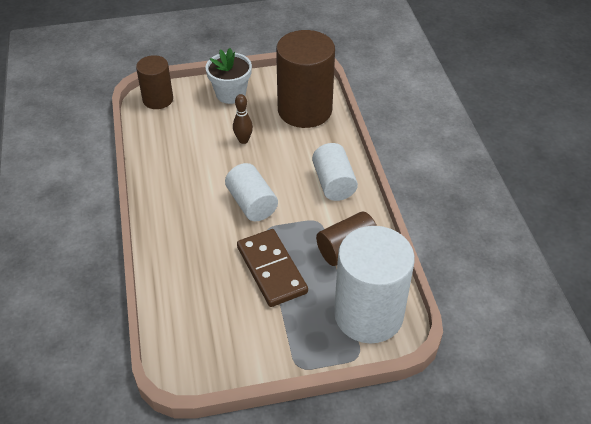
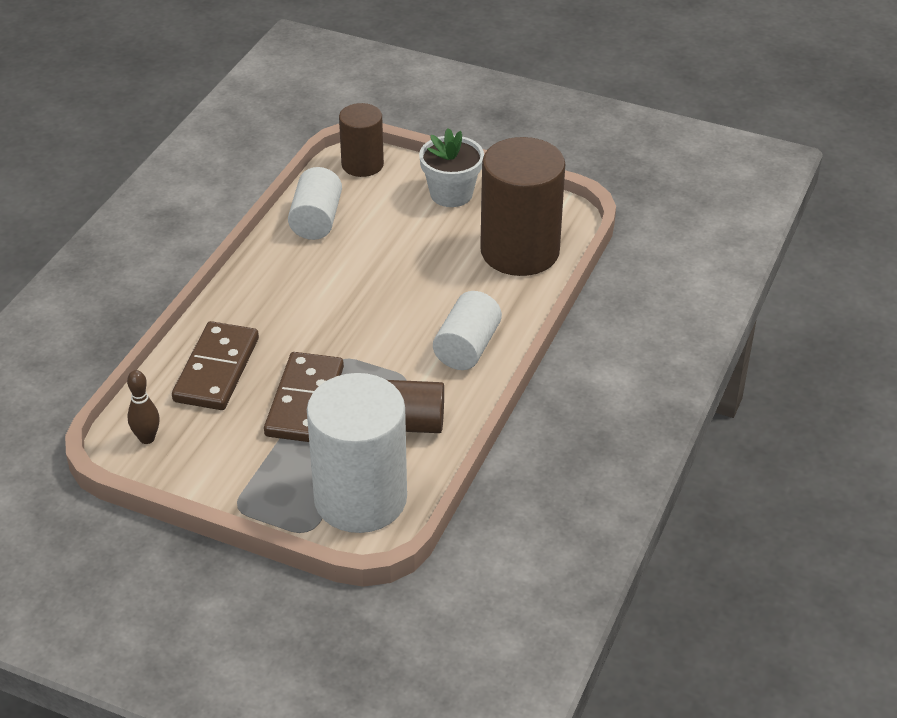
camera: 35 degrees right, 5 degrees down
white cylinder [225,163,278,221] -> white cylinder moved to [288,167,342,240]
brown bowling pin [233,94,253,144] -> brown bowling pin moved to [127,370,160,444]
none -> brown domino [172,321,259,410]

